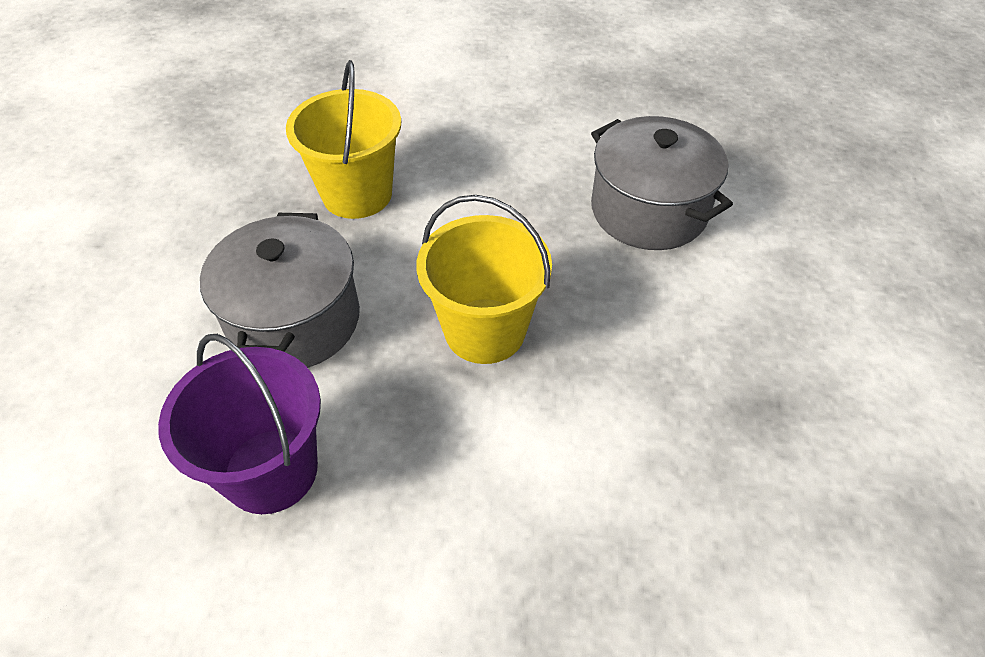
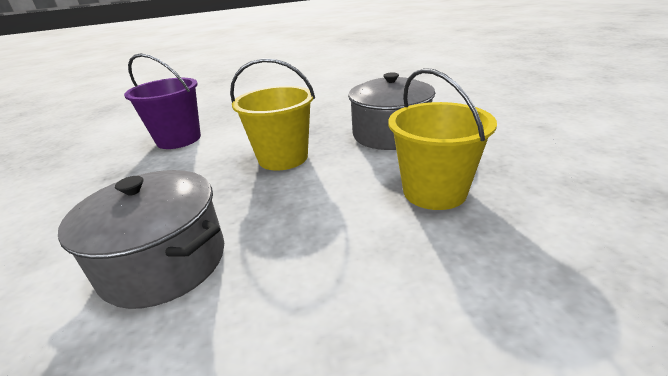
camera: 160 degrees right, 20 degrees down
purple bucket [158,334,321,514] -> purple bucket moved to [124,53,201,149]

